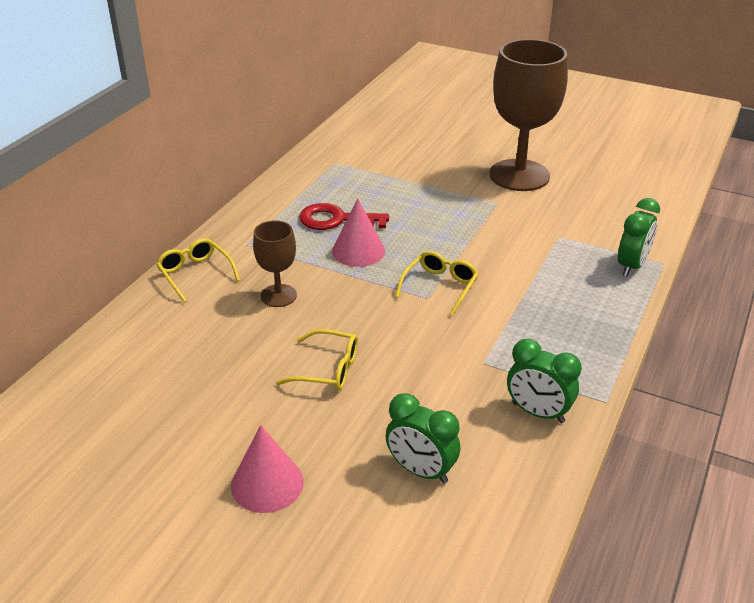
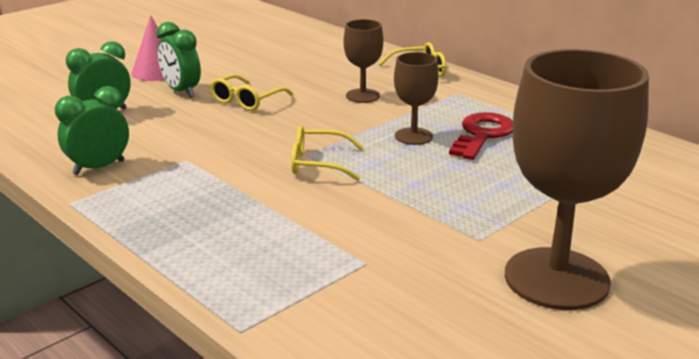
camera: 110 degrees right, 10 degrees down
pink cone [332,199,385,267] -> brown goblet [394,52,439,145]
yellow glasses [395,251,478,316] -> yellow glasses turned 135 degrees clockwise [291,126,364,181]
green clock [618,198,660,276] -> green clock moved to [157,22,201,97]

